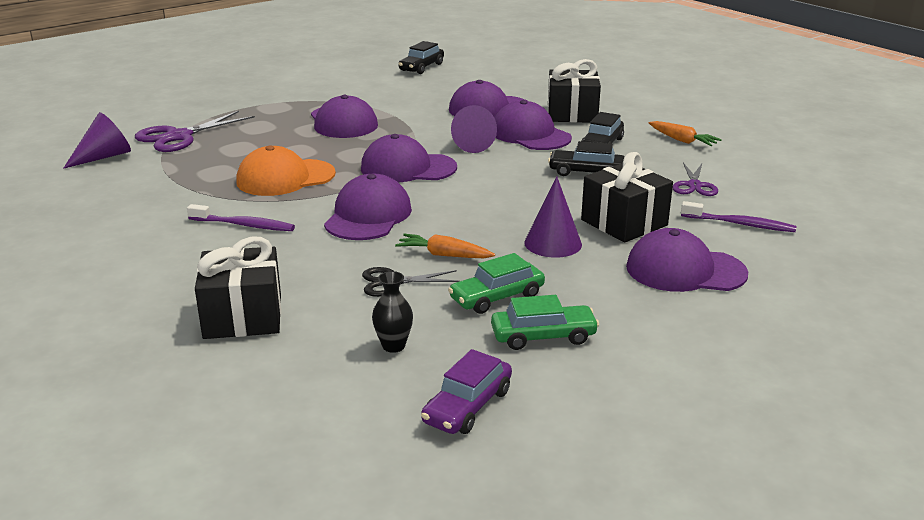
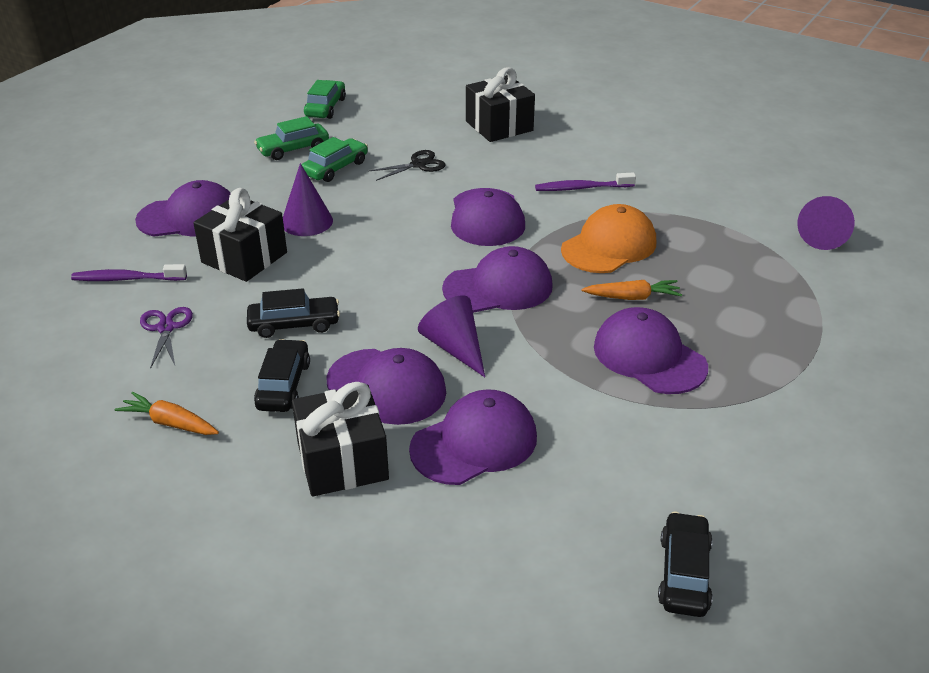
camera: 160 degrees right, 10 degrees up
purple scissors [135,111,255,152] -> none
black vase [372,271,413,353] -> none
orange carrot [395,234,495,258] -> orange carrot moved to [582,280,682,300]
purple car [421,349,512,434] -> green car [304,80,346,119]

